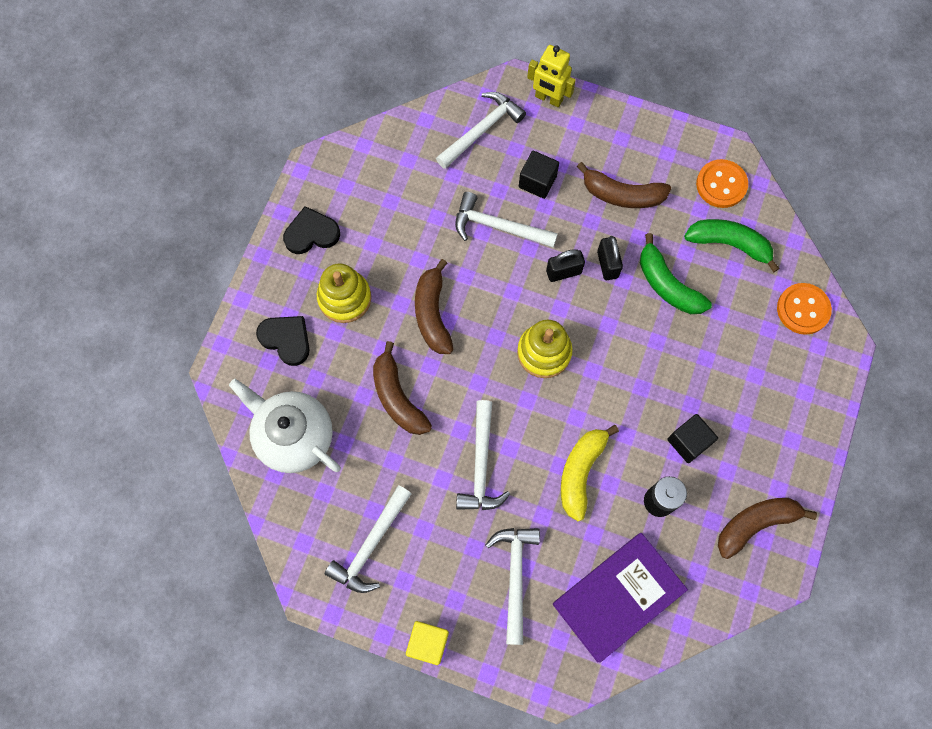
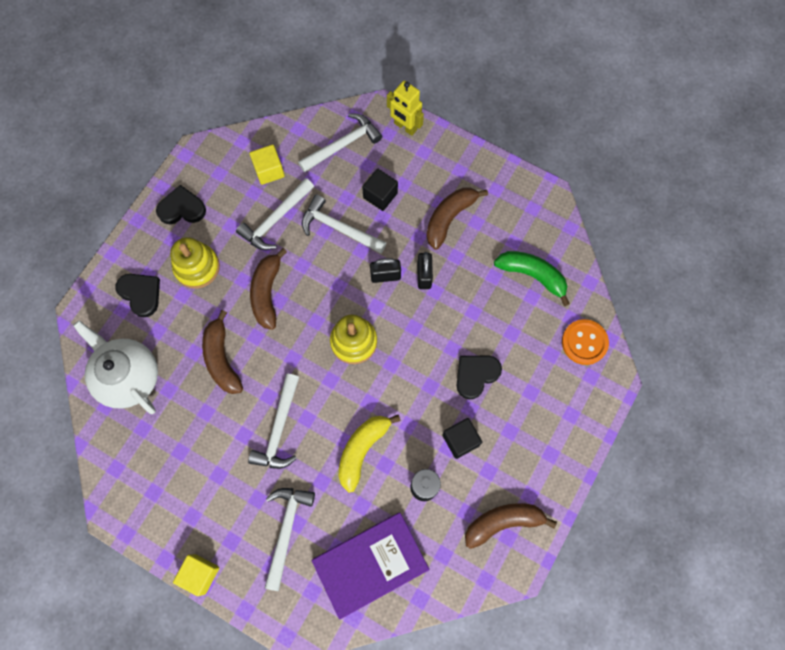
camera: 10 degrees right, 0 degrees up
white hammer [325,485,412,593] -> white hammer moved to [236,178,314,250]
brown banana [577,162,671,208] -> brown banana turned 105 degrees clockwise [426,188,488,250]
green banana [640,233,712,314] -> none
orange button [696,159,748,208] -> none
none -> yellow cube [249,145,285,185]
none -> black heart [457,356,502,399]

